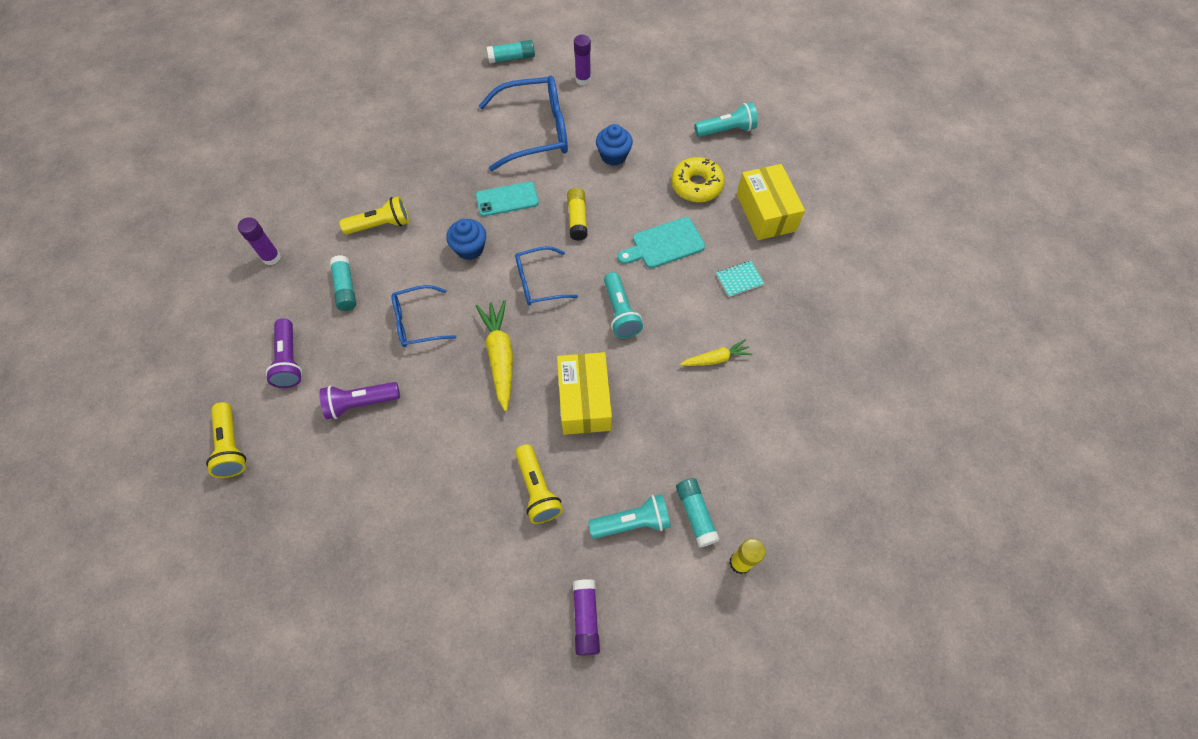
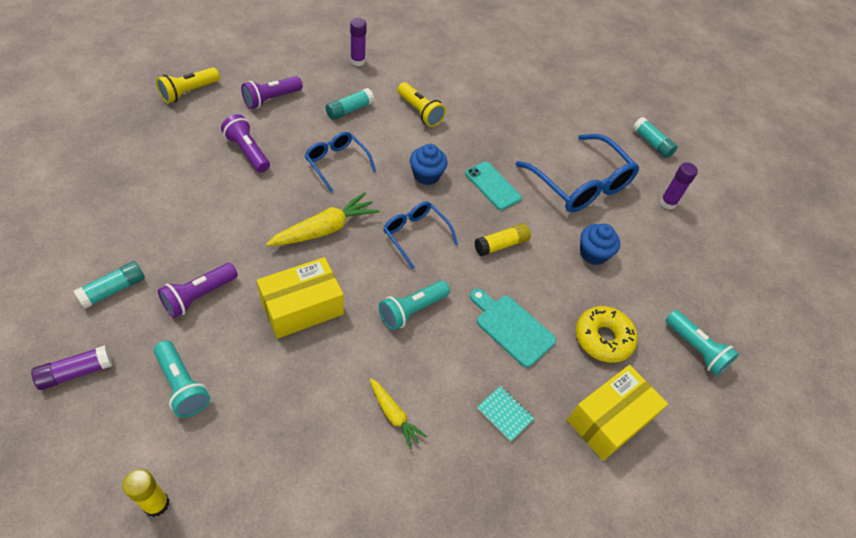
camera: 60 degrees right, 10 degrees down
yellow flashlight [515,444,563,524] -> purple flashlight [158,263,238,318]
turquoise glue stick [676,478,720,548] -> turquoise glue stick moved to [73,261,145,309]

